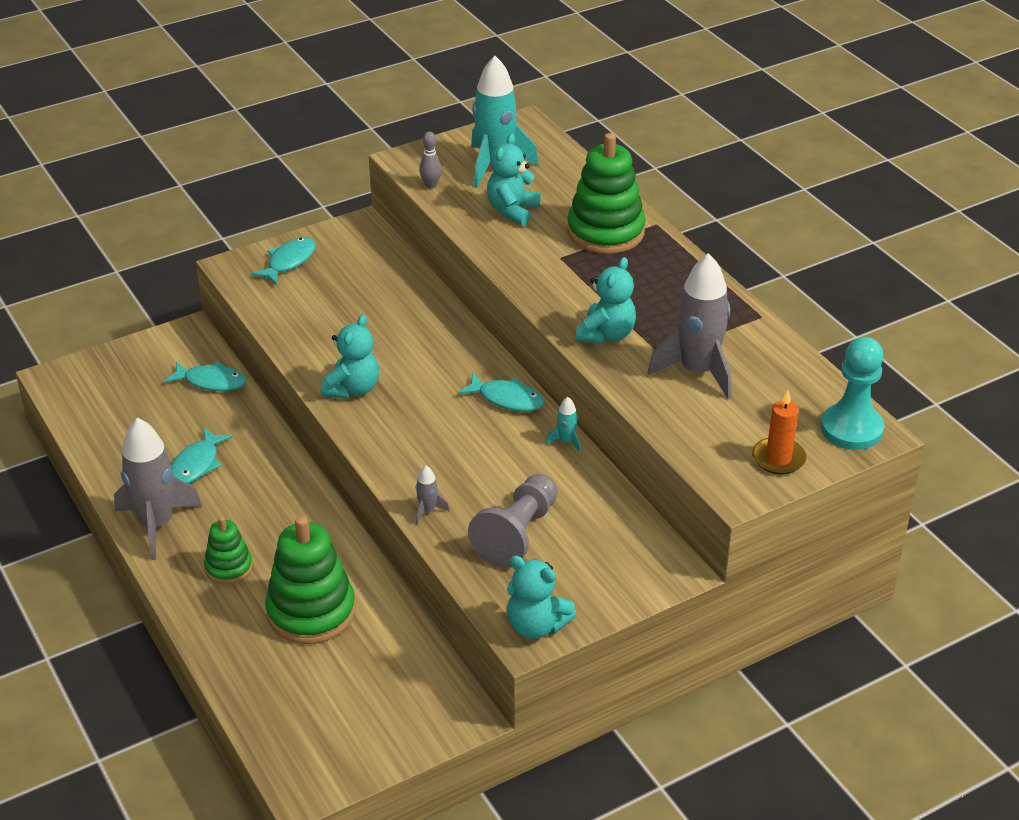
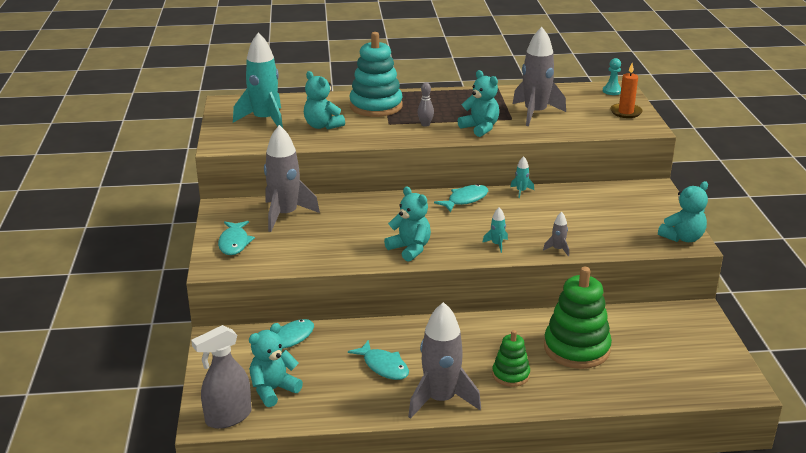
camera: 65 degrees left, 10 degrees down
turquoise fish [251,237,316,284] -> turquoise fish turned 150 degrees counterclockwise [218,221,255,255]
grey bowling pin [419,132,442,189] -> grey bowling pin moved to [418,82,434,127]
grey pawn [468,474,558,567] -> none
green stacking toy [567,133,646,254] -> turquoise stacking toy [349,32,403,117]
turquoise pawn [821,337,884,450] -> turquoise pawn [603,58,621,95], size x0.54
none -> grey spray bottle [191,325,251,429]
none -> turquoise teddy bear [249,323,303,407]
none -> grey rocket [264,125,320,232]
none -> turquoise rocket [482,207,508,253]

